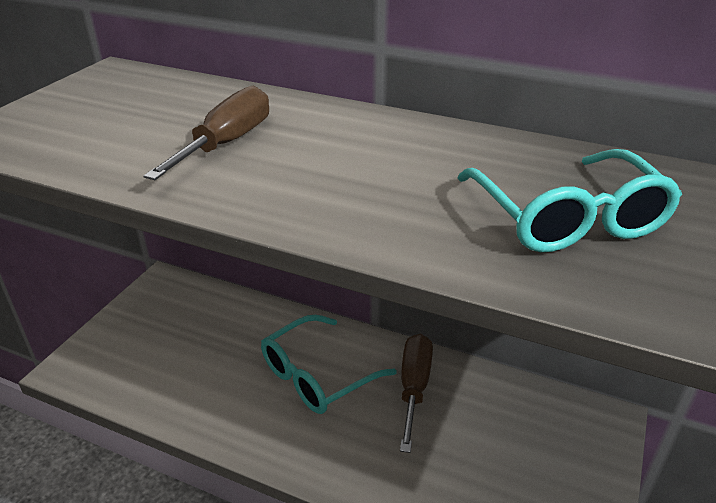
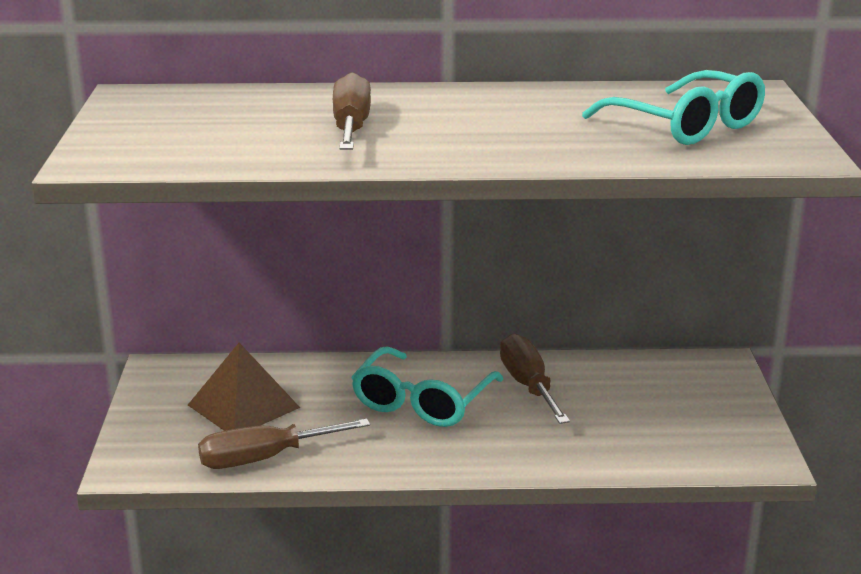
camera: 25 degrees left, 10 degrees down
none -> brown pyramid [188,343,300,431]
none -> brown screwdriver [198,419,370,469]

